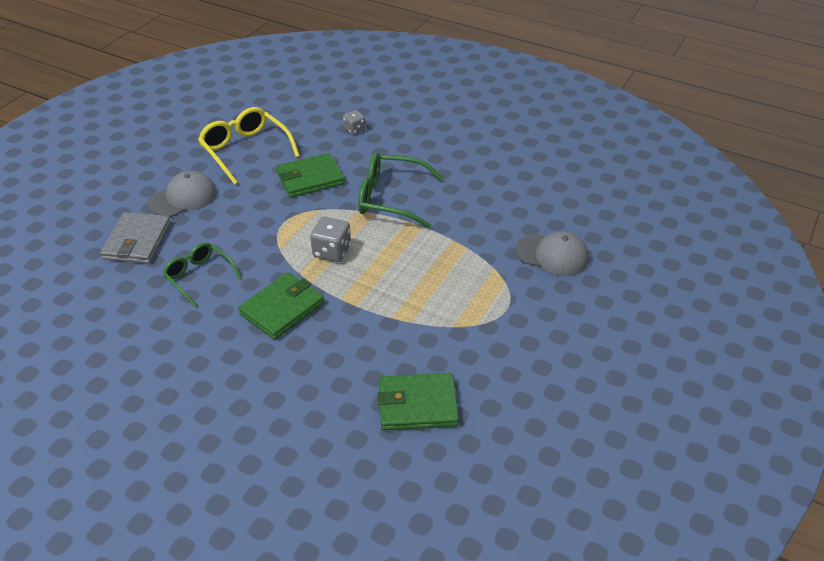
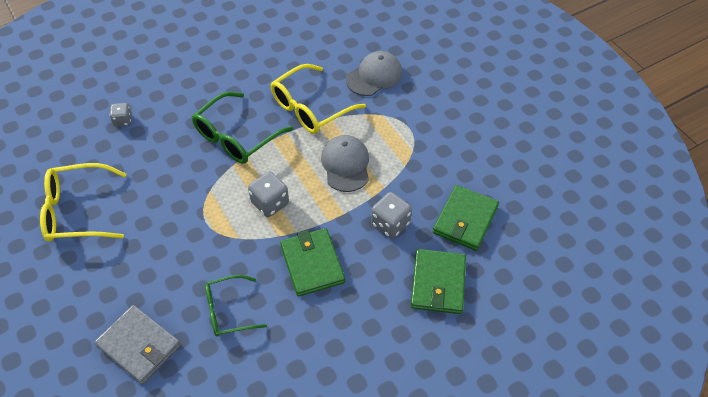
camera: 60 degrees left, 10 degrees up
grey cap [148,171,217,217] -> grey cap moved to [321,135,369,192]
green wallet [276,153,345,198] -> green wallet moved to [411,249,466,314]
none -> yellow glasses [271,64,366,134]
none -> grey dice [371,192,412,239]

